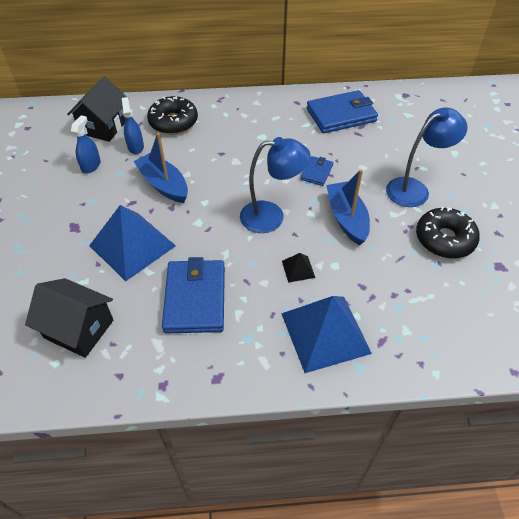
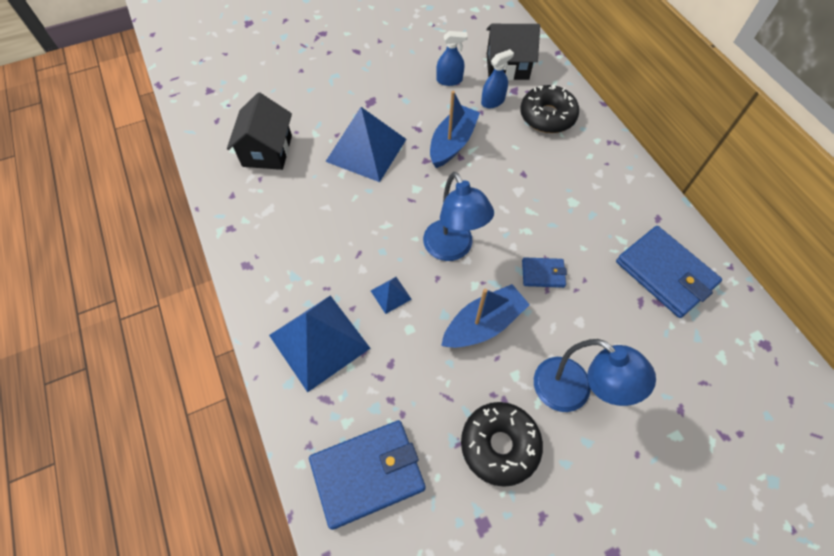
camera: 70 degrees right, 10 degrees up
blue wallet [162,257,225,333] -> blue wallet moved to [309,420,426,530]
black pyramid [282,253,315,283] -> blue pyramid [371,277,412,314]

